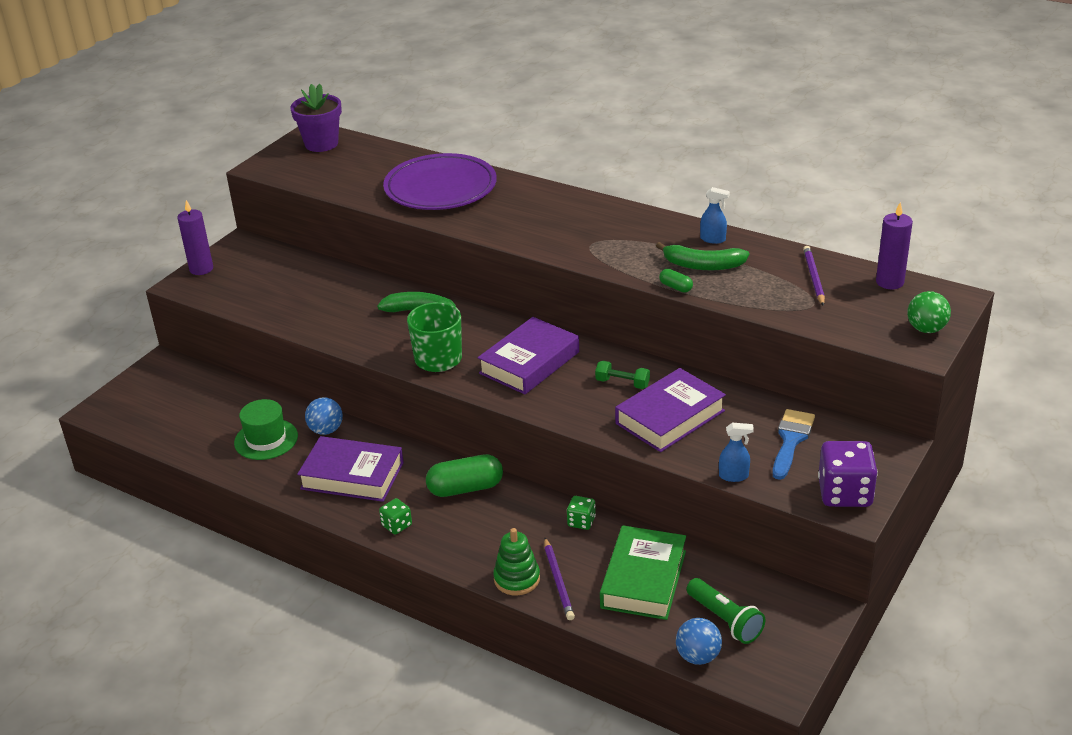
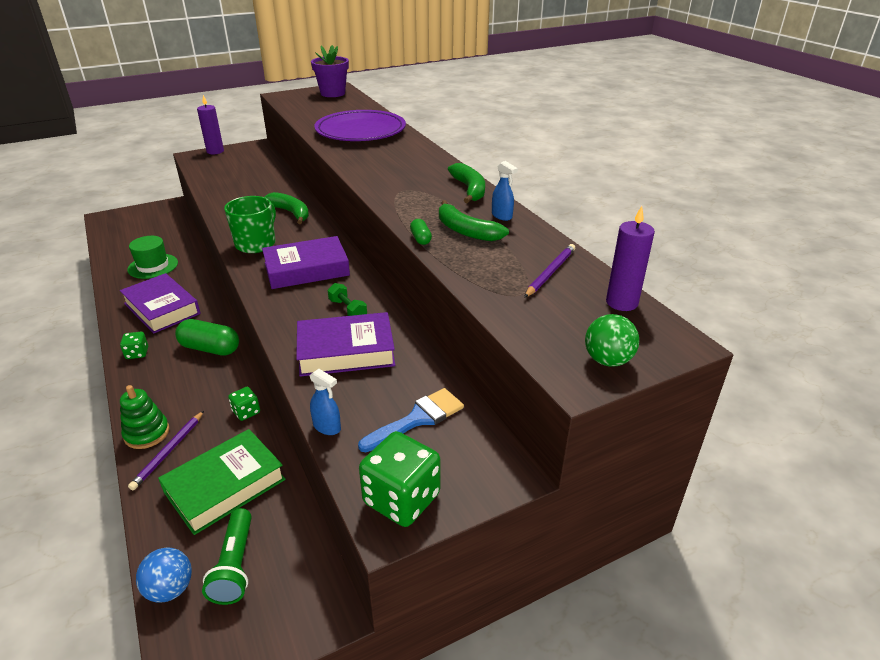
camera: 30 degrees right, 0 degrees up
blue ball [305,397,343,435] -> none
purple dice [818,441,878,507] -> green dice [359,431,440,527]
none -> green banana [448,163,485,204]

